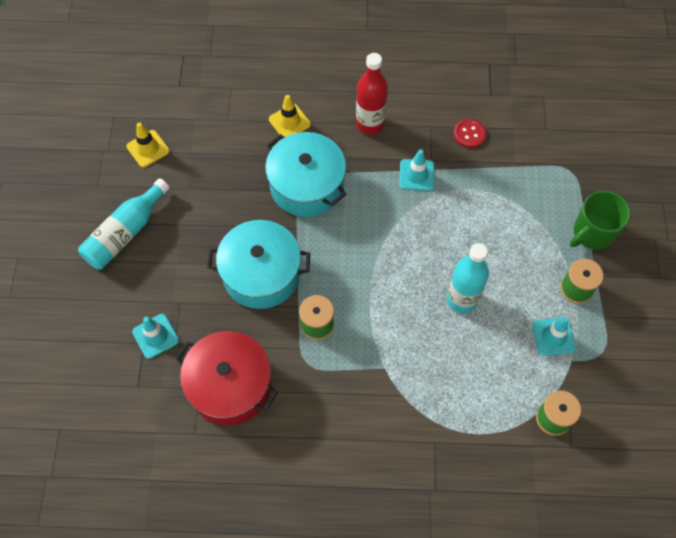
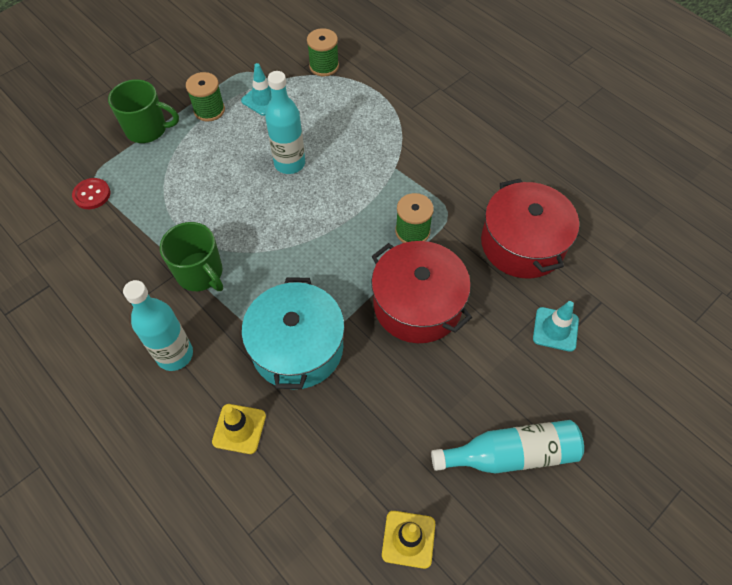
camera: 135 degrees left, 5 degrees down
turquoise pot [207,220,310,309] -> red pot [371,241,472,343]
red bottle [356,53,388,135] -> turquoise bottle [123,280,193,371]
turquoise traffic cone [399,149,434,191] -> green mug [160,222,223,291]
red button [454,119,486,148] -> red button moved to [72,178,110,209]

